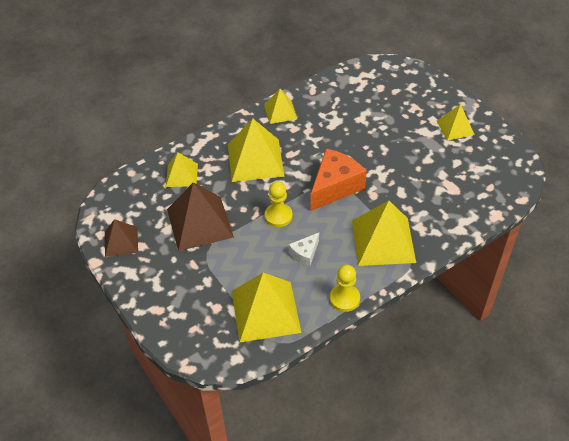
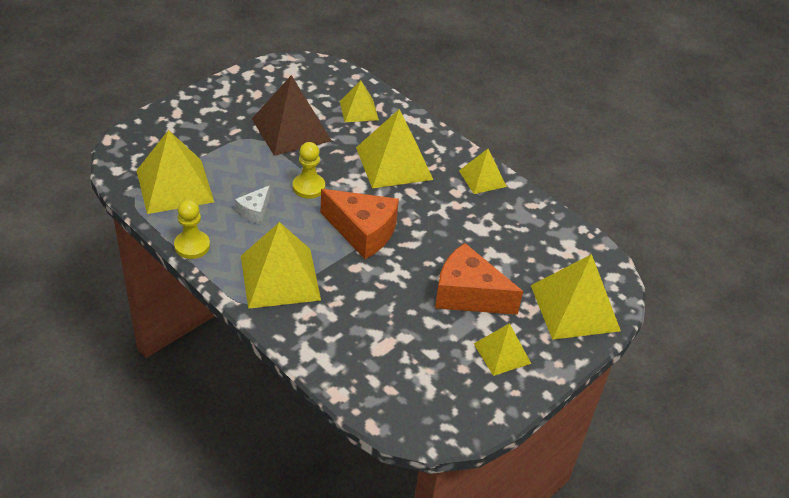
camera: 75 degrees right, 5 degrees down
brown pyramid [105,219,138,257] -> none
white cheese [289,233,319,267] -> white cheese turned 90 degrees counterclockwise [235,185,270,224]
none -> orange cheese [435,243,523,315]
none -> yellow pyramid [531,254,621,340]

